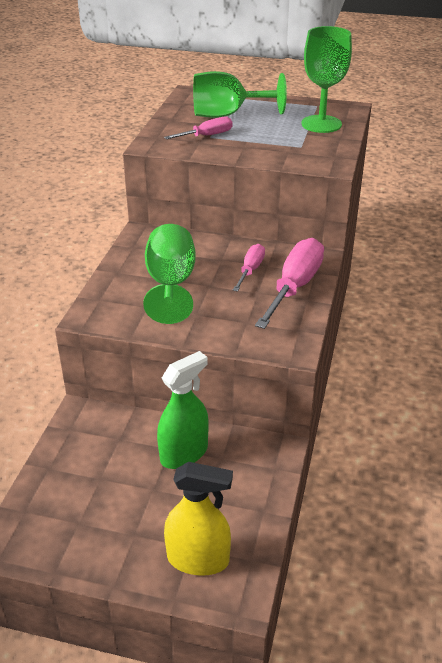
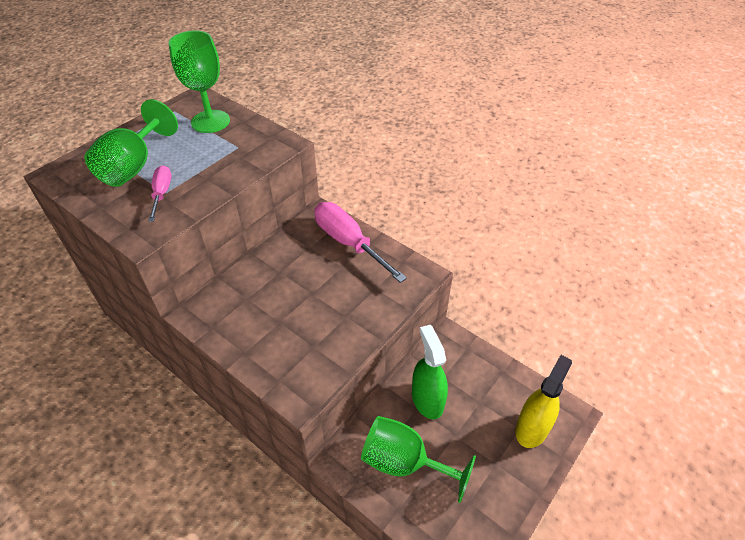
camera: 65 degrees left, 10 degrees up
green goblet [143,224,196,324] -> green goblet moved to [361,416,476,503]
pink screwdriver [233,244,265,292] -> none

